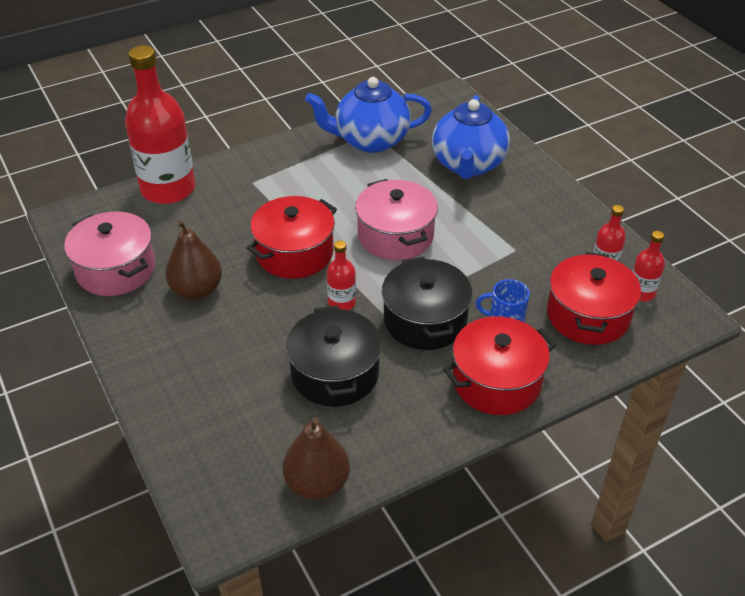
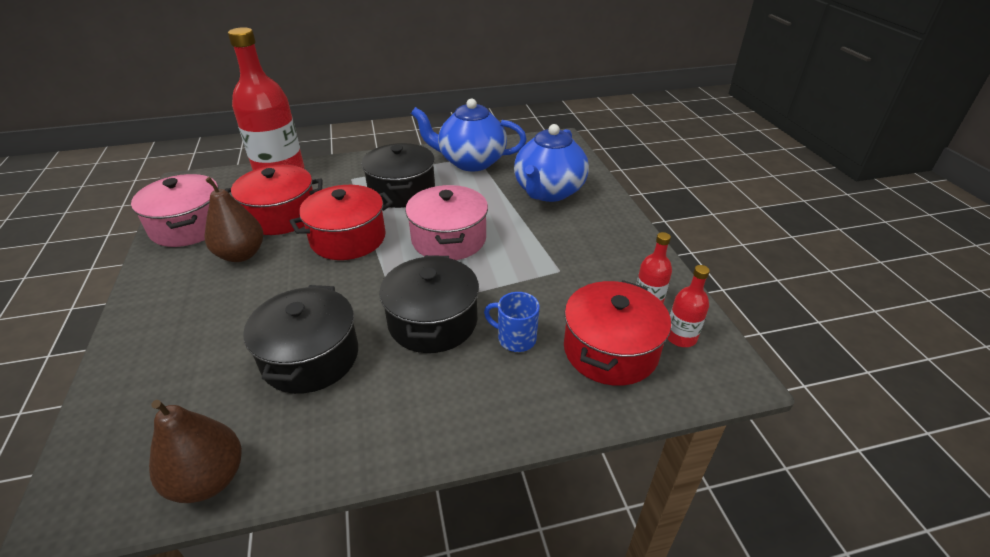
camera: 15 degrees right, 5 degrees down
red bottle [327,241,356,310] -> none
red pot [443,316,556,415] -> red pot moved to [225,165,323,235]
none -> black pot [361,143,435,208]

